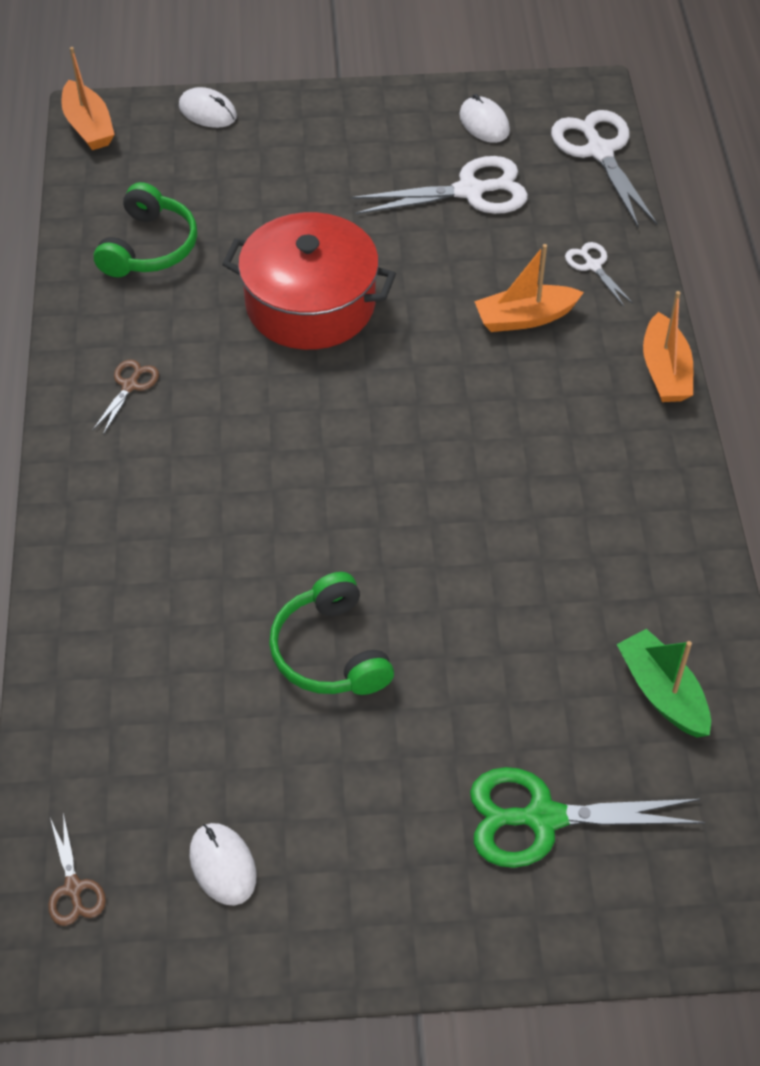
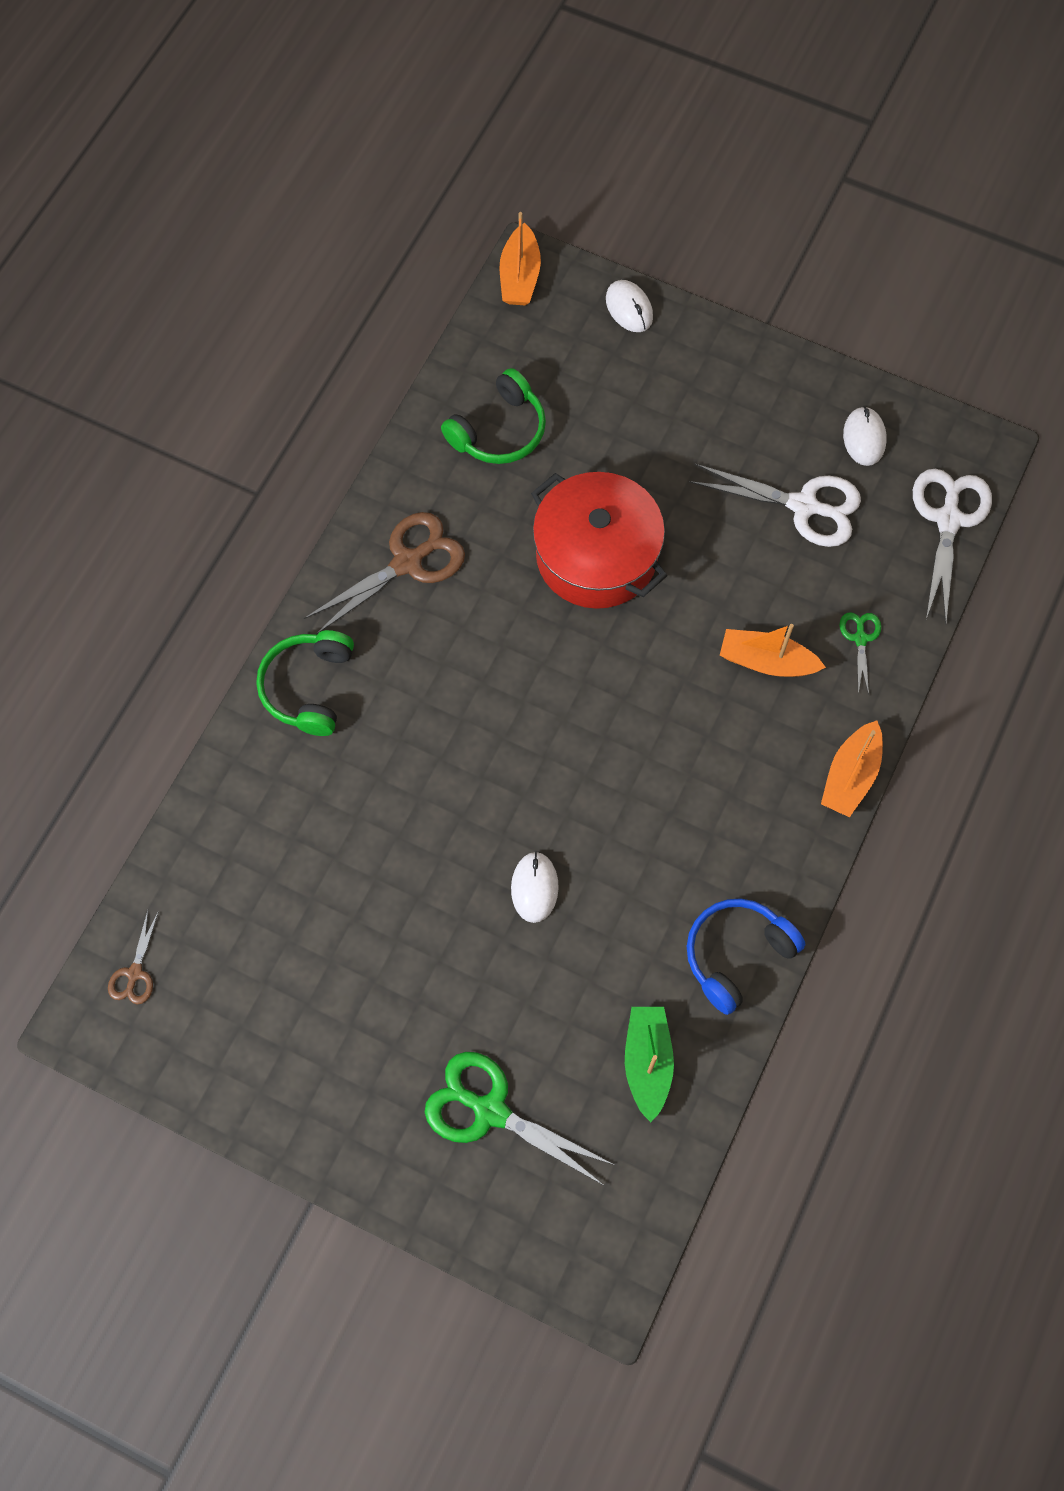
camera: 30 degrees right, 15 degrees up
brown scissors [93,360,159,435] -> brown scissors [304,512,465,634], size x1.96
white mouse [189,823,256,906] -> white mouse moved to [511,851,559,923]
green headphones [269,572,394,695] -> green headphones moved to [256,630,354,736]
white scissors [565,242,633,306] -> green scissors [839,612,881,695]
none -> blue headphones [687,898,805,1015]

